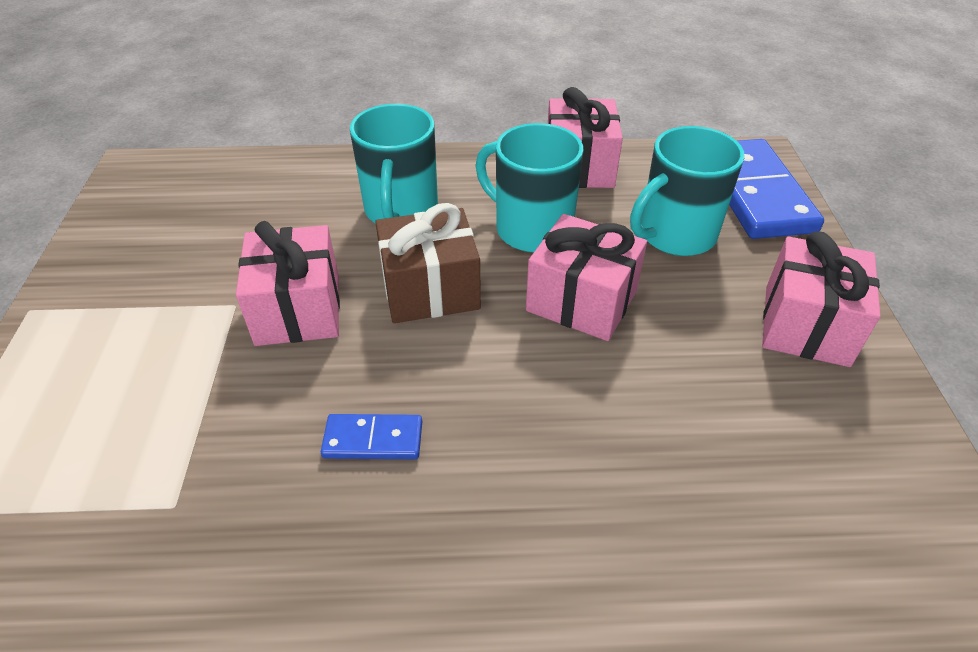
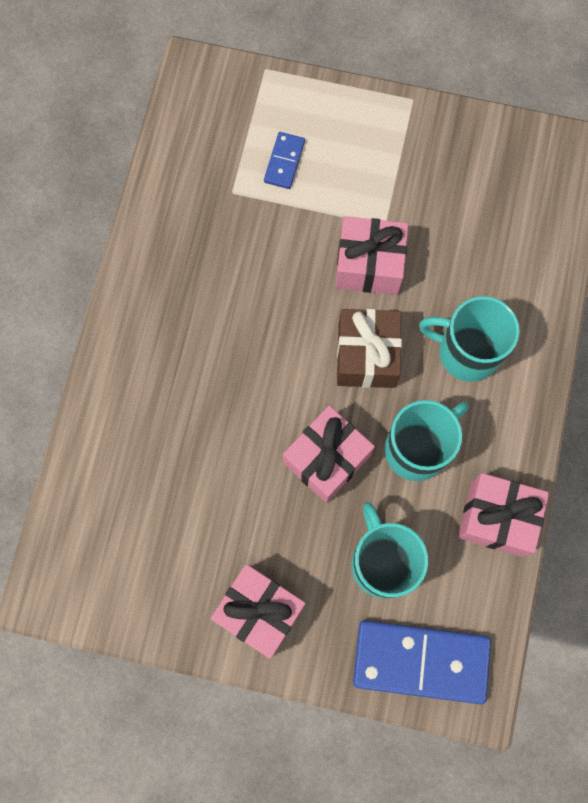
camera: 105 degrees right, 30 degrees up
blue domino [321,414,422,459] -> blue domino moved to [264,132,305,189]

